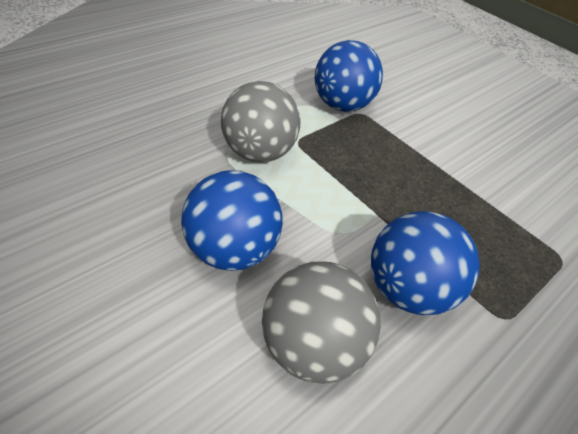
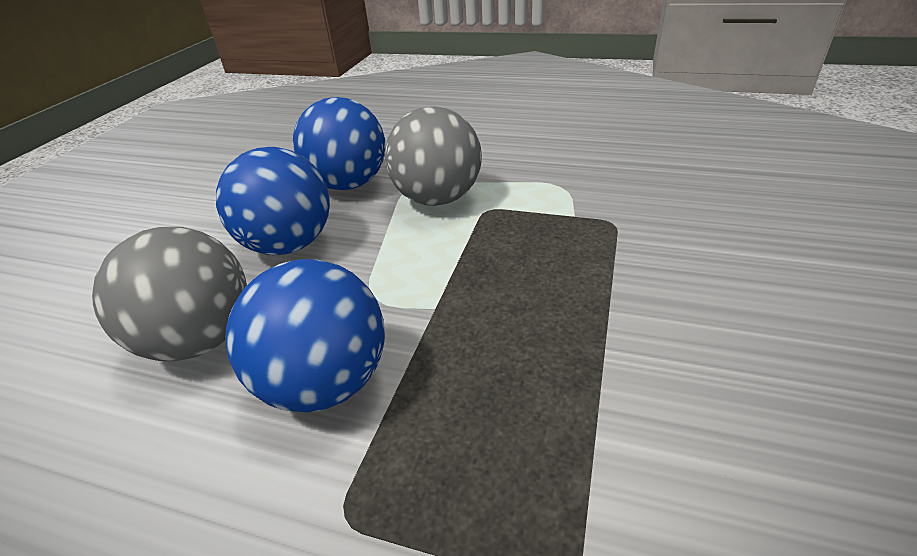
camera: 65 degrees right, 10 degrees down
blue ball [315,40,383,112] -> blue ball moved to [293,97,385,190]

